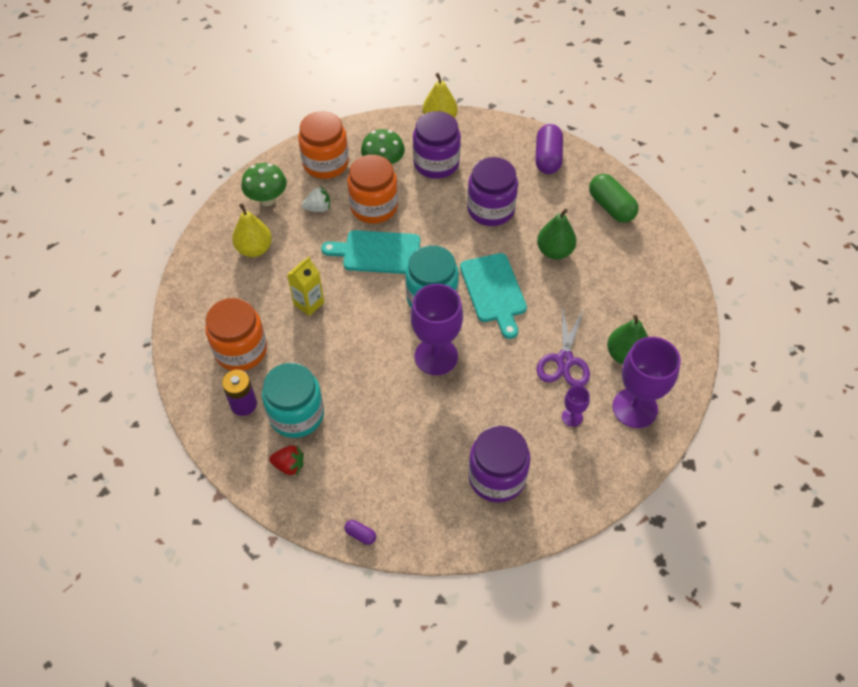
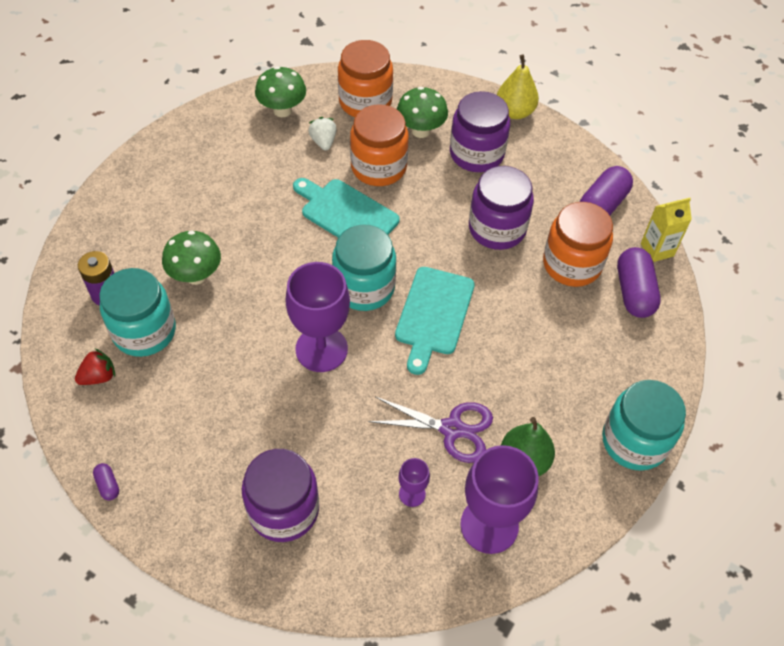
camera: 30 degrees right, 0 degrees up
orange jar [205,298,267,371] -> orange jar moved to [543,202,613,287]
yellow pear [232,203,272,257] -> none
red strawberry [269,445,304,476] -> red strawberry turned 75 degrees counterclockwise [75,349,115,385]
yellow carton [287,257,324,316] -> yellow carton moved to [641,198,692,262]
white strawberry [302,187,330,212] -> white strawberry turned 120 degrees counterclockwise [308,117,337,151]
purple scissors [536,305,590,387] -> purple scissors turned 120 degrees counterclockwise [368,397,493,463]
green pear [537,208,577,260] -> none
green capsule [589,174,639,223] -> purple capsule [617,247,661,318]
none -> green mushroom [162,231,221,285]
none -> turquoise jar [602,380,686,471]

